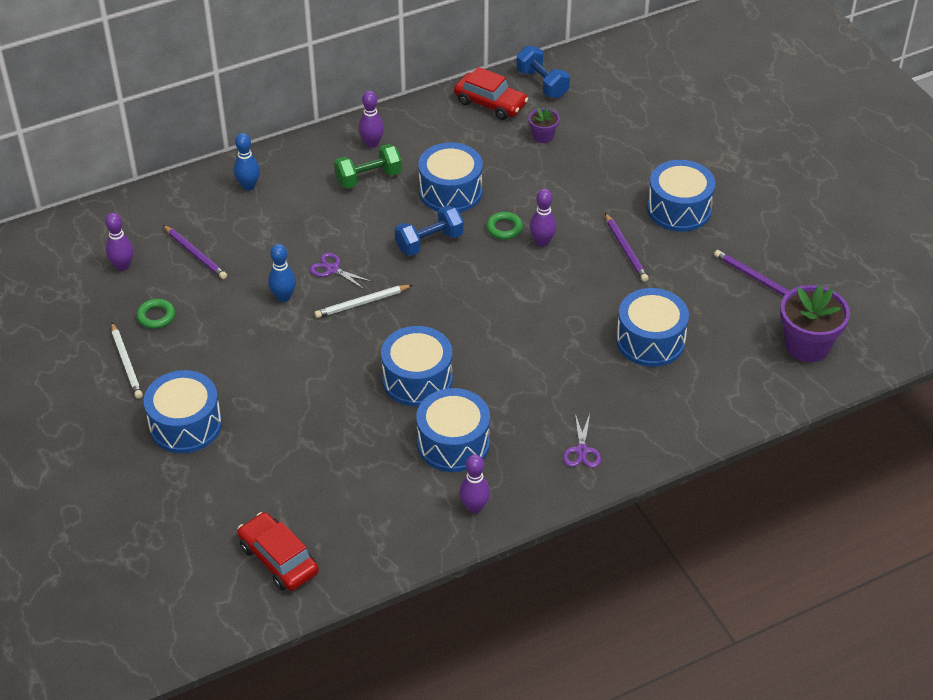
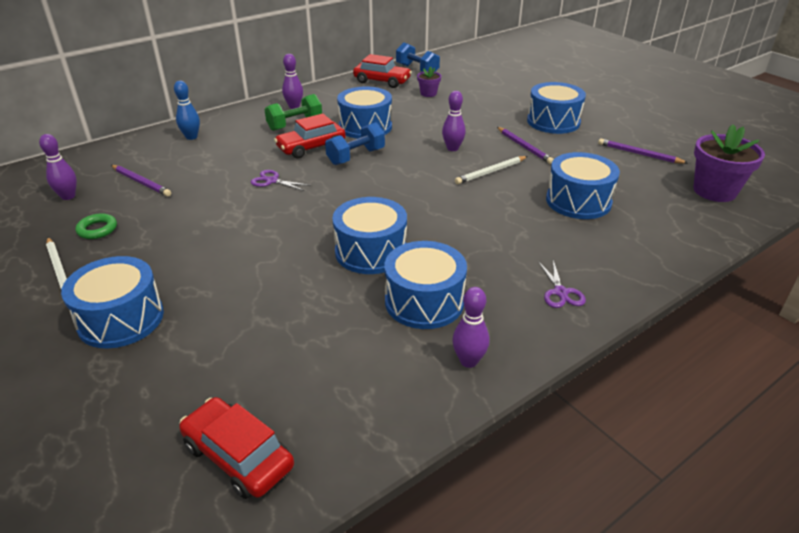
camera: 10 degrees left, 10 degrees down
blue bowling pin [268,244,296,302] -> none
white pencil [314,285,412,318] -> white pencil moved to [455,156,528,184]
green ring [486,212,523,240] -> none
none -> red car [274,113,346,159]

